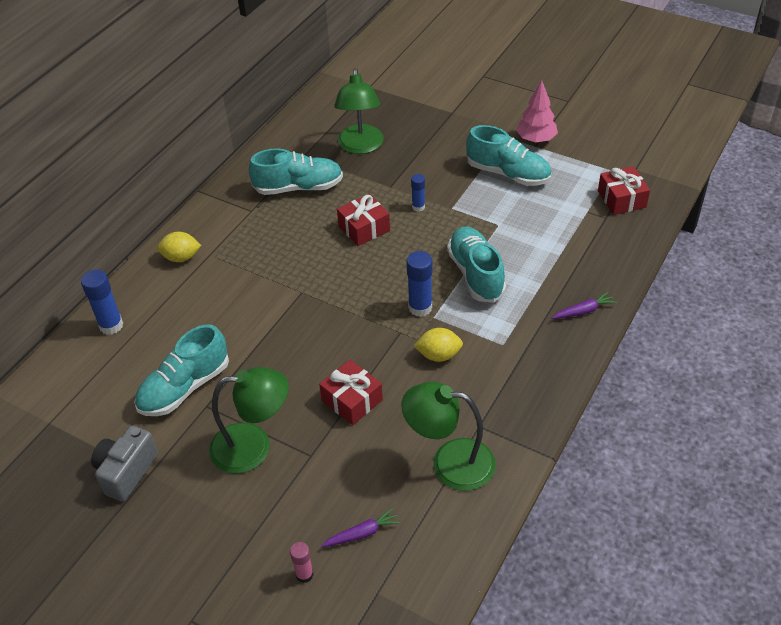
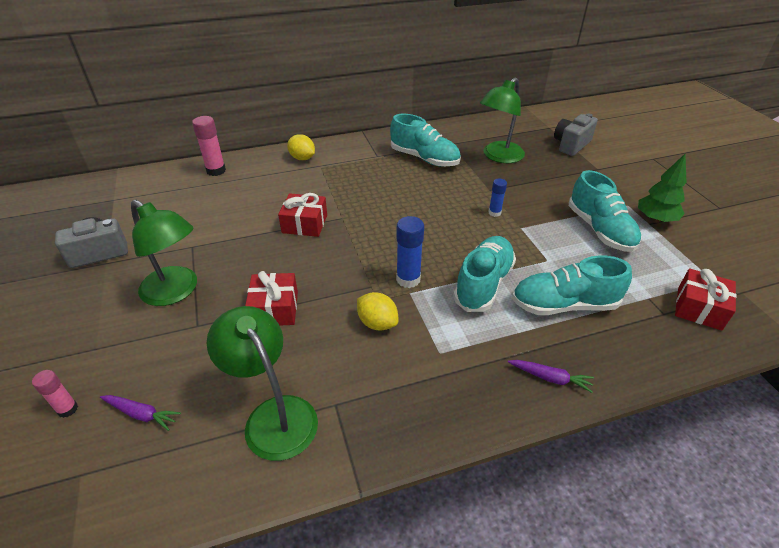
camera: 40 degrees right, 5 degrees down
blue glue stick [81,270,123,335] -> pink glue stick [192,116,226,176]
turquoise shoe [134,325,229,416] -> turquoise shoe moved to [512,255,632,315]
red gift [337,194,390,246] -> red gift moved to [278,193,327,237]
pink tree [516,80,558,143] -> green tree [638,154,687,223]
none -> grey camera [554,113,598,156]

